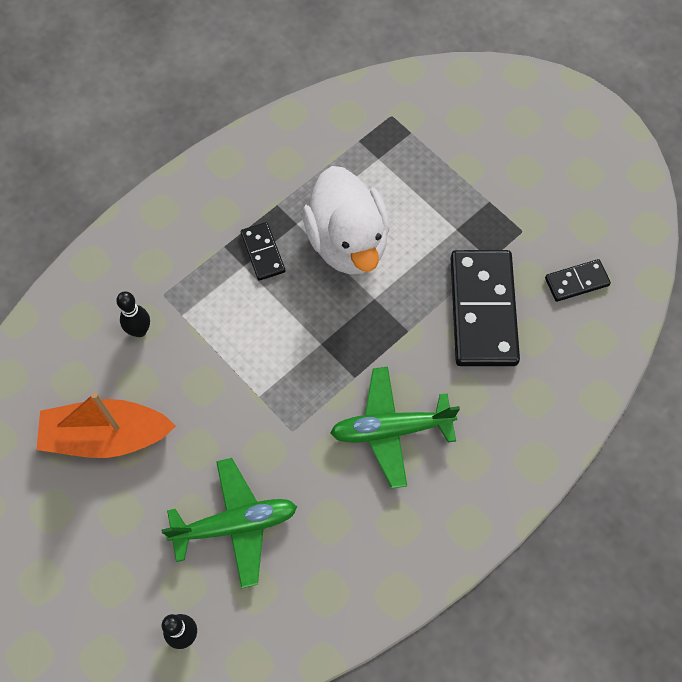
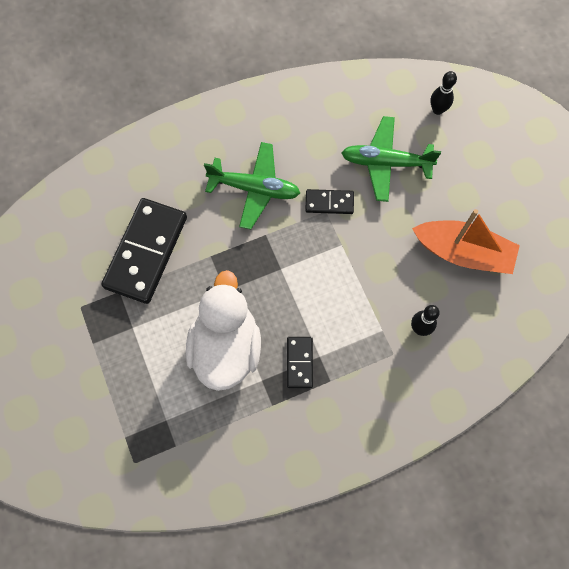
camera: 160 degrees left, 5 degrees up
black domino [545,259,611,302] -> black domino moved to [305,189,354,214]

